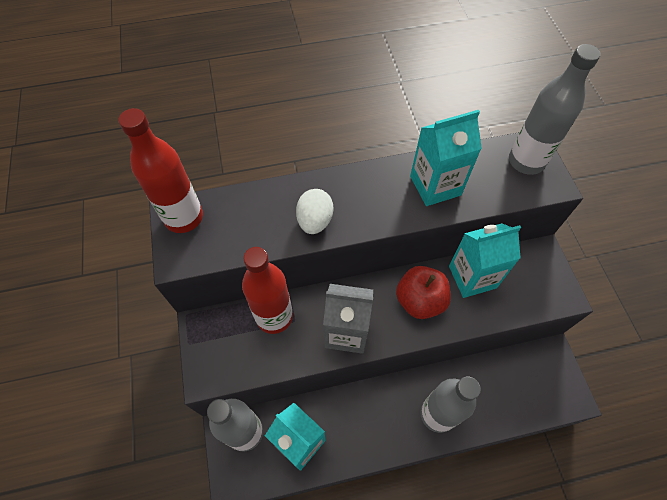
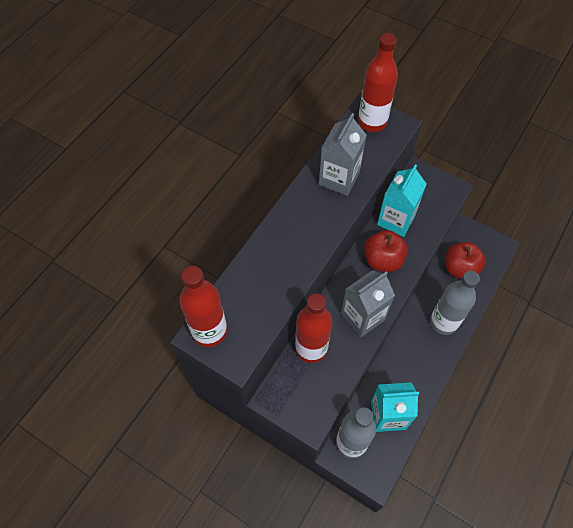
camera: 45 degrees left, 0 degrees up
white egg [296,189,333,234] -> none
turquoise carton [410,110,482,206] -> grey carton [319,113,367,196]
grey bottle [509,44,601,175] -> red bottle [358,33,398,132]
none -> red apple [446,242,486,279]

